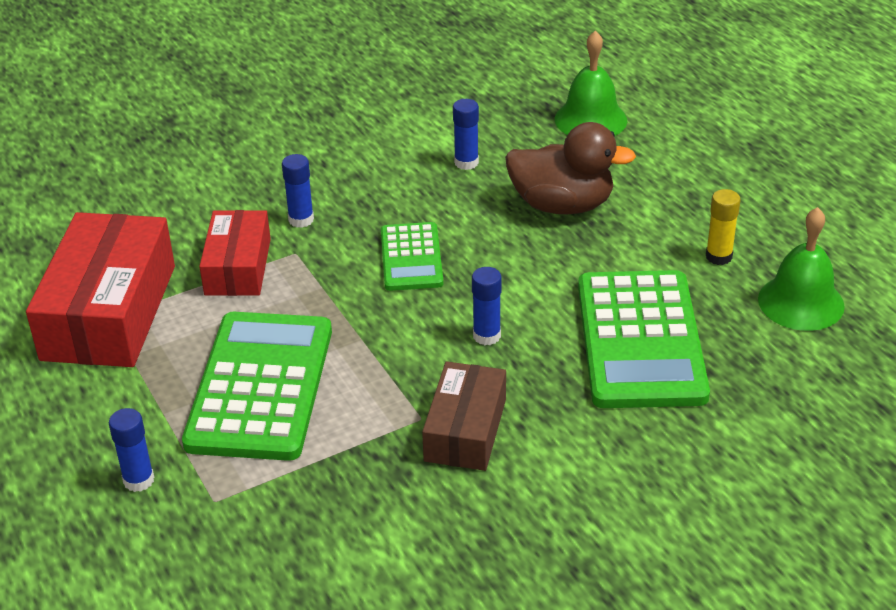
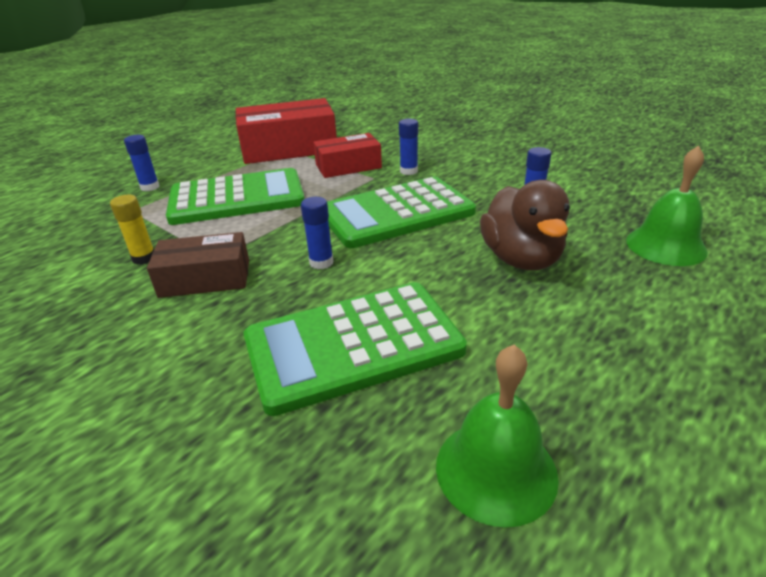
camera: 70 degrees right, 5 degrees down
green calculator [381,222,443,291] -> green calculator [327,176,476,248], size x1.82
yellow glue stick [706,189,741,265] -> yellow glue stick moved to [110,195,154,265]

